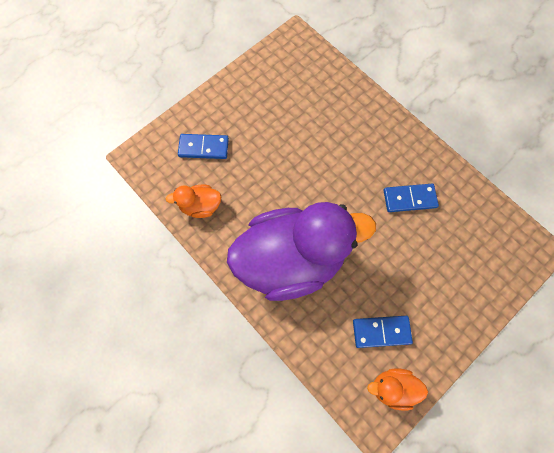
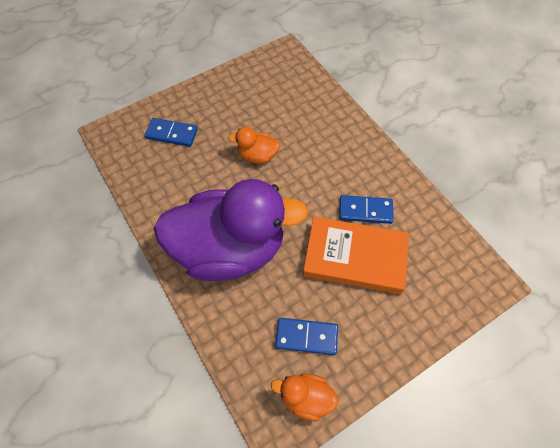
camera: 10 degrees right, 10 degrees down
orange duck [166,185,221,218] -> orange duck moved to [228,127,280,164]
none -> orange book [303,217,409,294]

